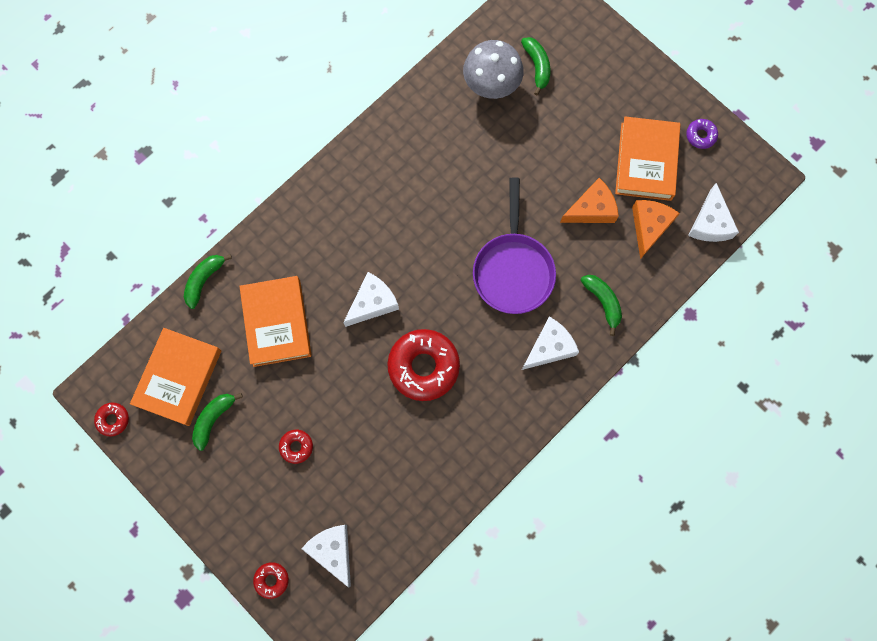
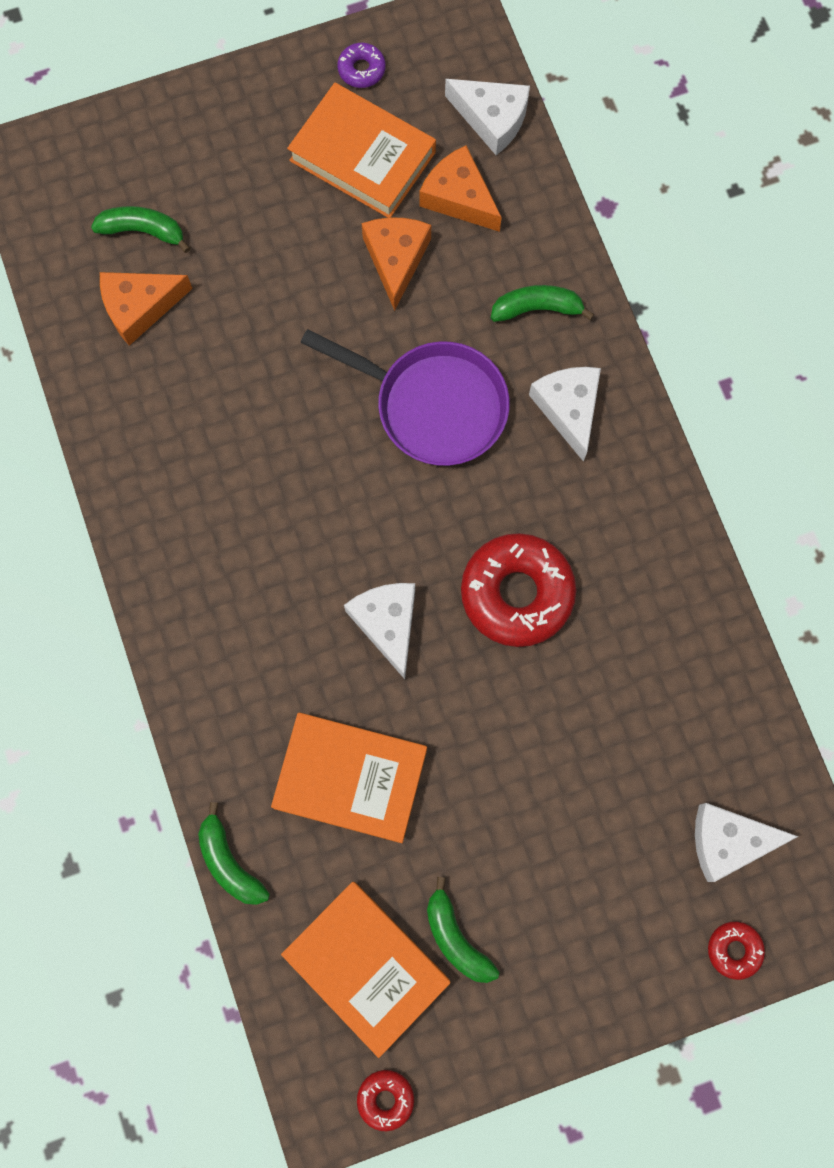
camera: 65 degrees left, 0 degrees up
red donut [279,430,313,464] -> none
grey mushroom [463,40,524,99] -> orange cheese [100,272,193,346]

